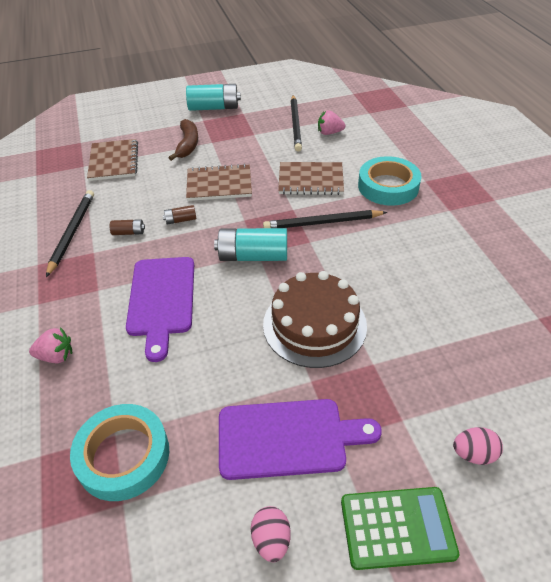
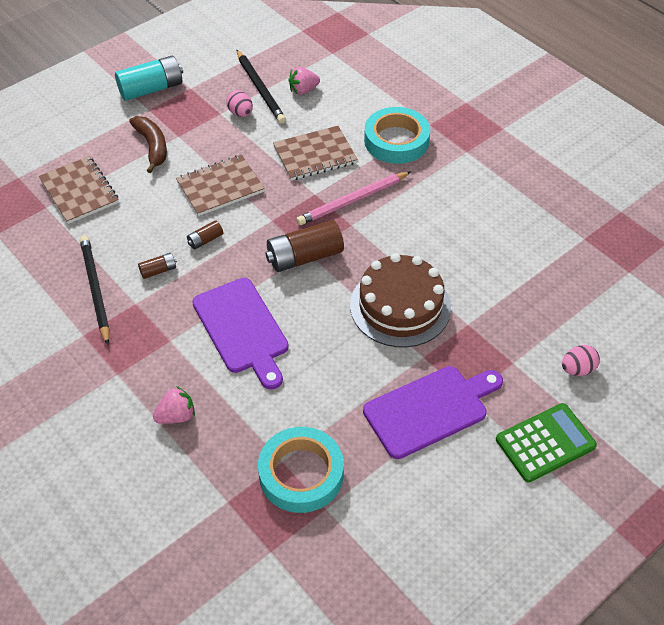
camera: 25 degrees left, 5 degrees up
turquoise battery [214,228,287,261] -> brown battery [265,220,344,272]
pink egg [251,506,291,562] -> pink egg moved to [226,90,253,117]
black pencil [263,210,388,228] -> pink pencil [296,171,411,225]

